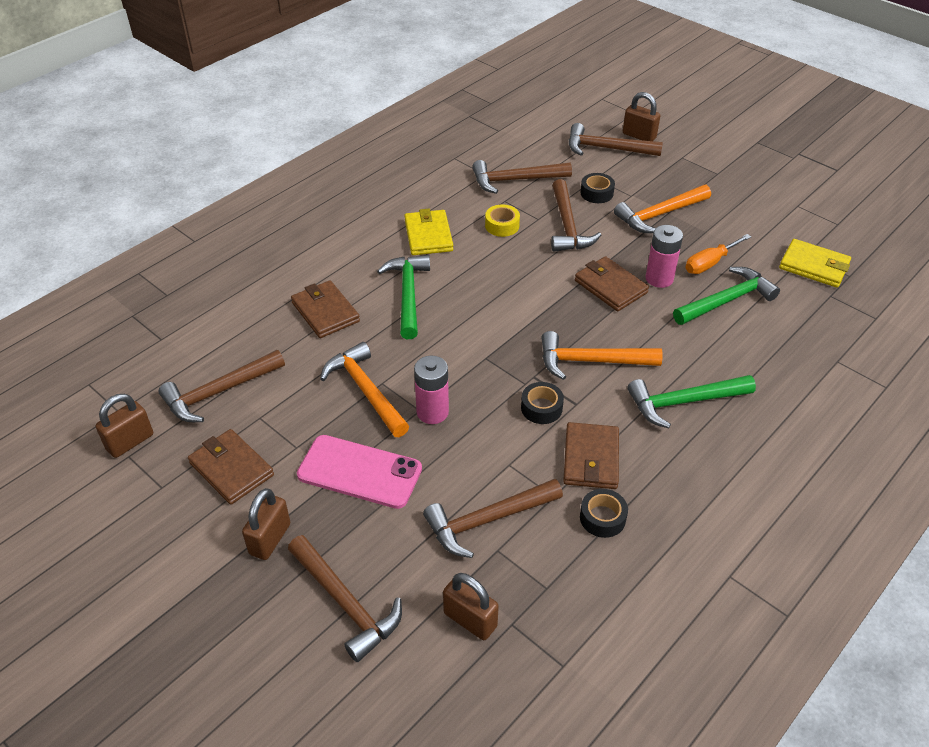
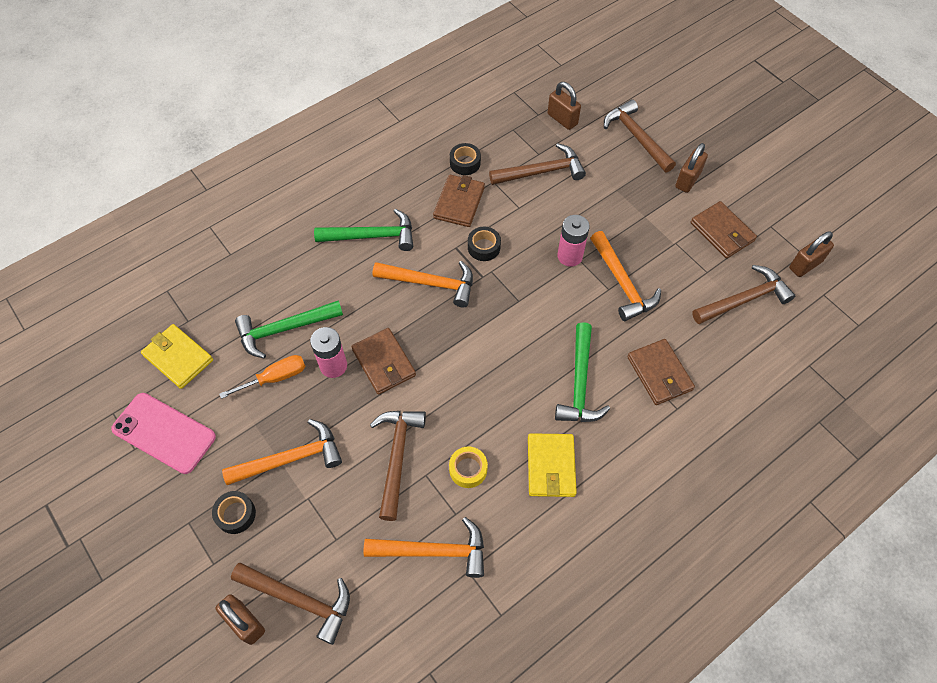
camera: 170 degrees left, 15 degrees up
pink phone [297,435,422,509] -> pink phone moved to [111,393,216,474]
brown hammer [472,160,572,194] -> orange hammer [364,517,484,578]
black tape [580,173,615,203] -> black tape moved to [212,491,256,534]

